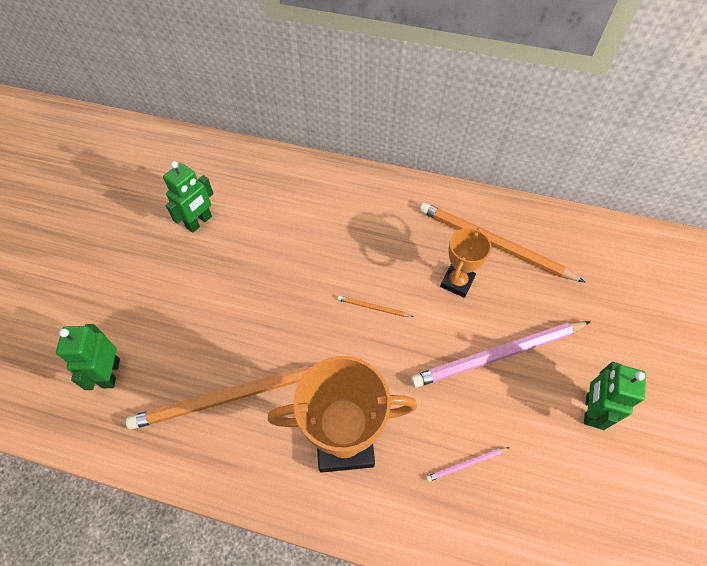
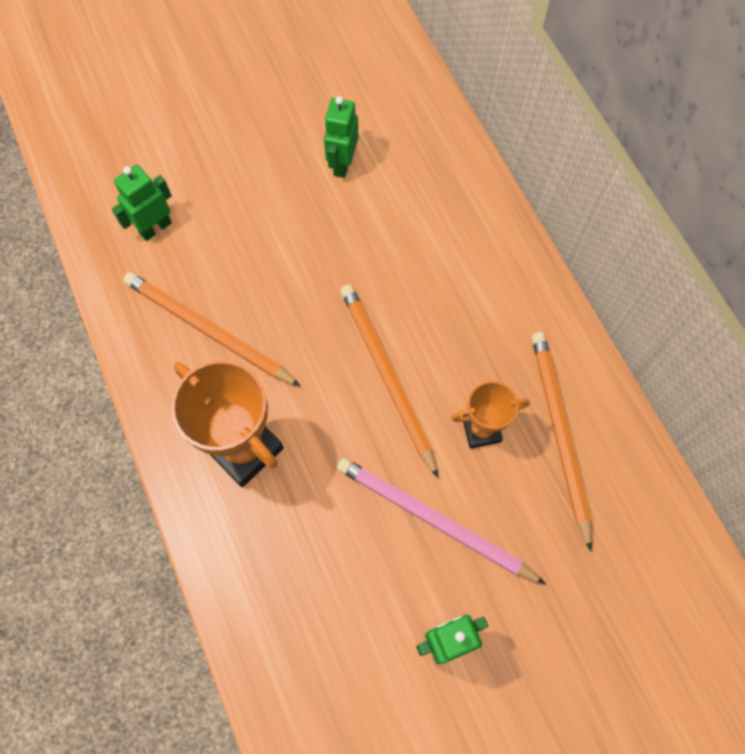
camera: 50 degrees right, 10 degrees up
green robot [163,161,214,233] -> green robot turned 105 degrees clockwise [324,96,358,178]
orange pencil [337,296,414,317] -> orange pencil [341,285,438,478], size x2.40
pink pencil [426,447,510,482] -> none

